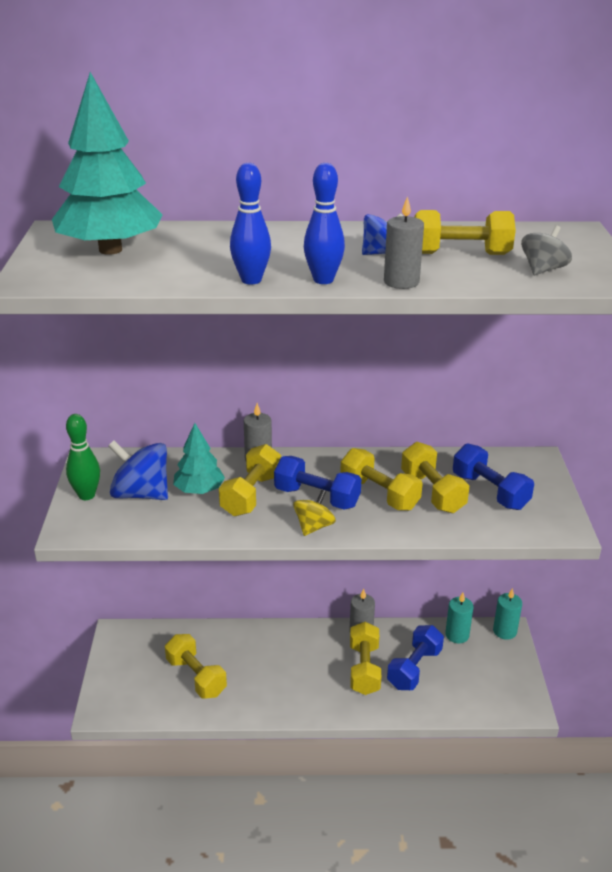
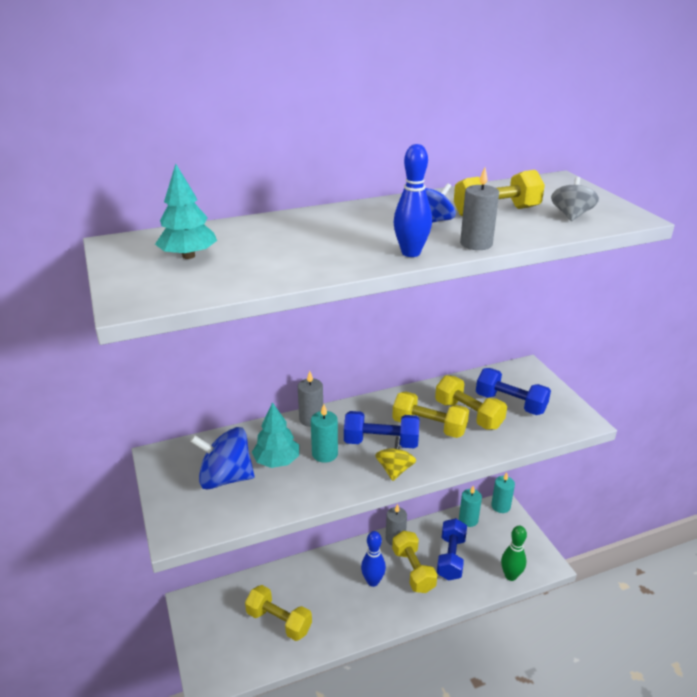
camera: 20 degrees left, 0 degrees up
turquoise tree [52,72,163,255] -> turquoise tree [155,164,217,259], size x0.56
green bowling pin [66,414,100,500] -> green bowling pin moved to [501,526,527,581]
yellow dumbbell [219,444,281,516] -> turquoise candle [311,404,338,463]
blue bowling pin [230,163,271,284] -> blue bowling pin moved to [361,531,386,587]

